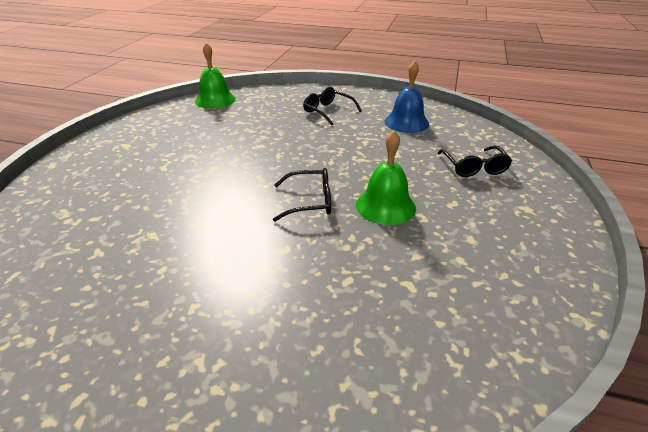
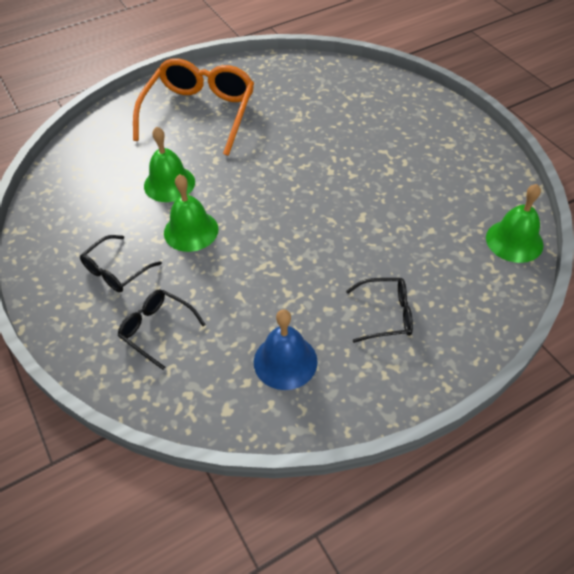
camera: 135 degrees right, 15 degrees up
black glasses [273,168,331,222] -> black glasses moved to [80,235,162,292]
none -> orange glasses [133,58,254,156]
none -> green bell [144,127,195,202]

